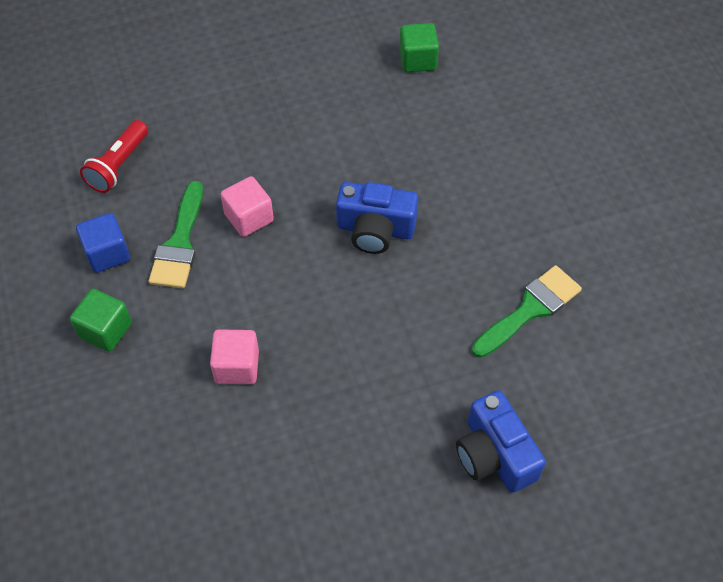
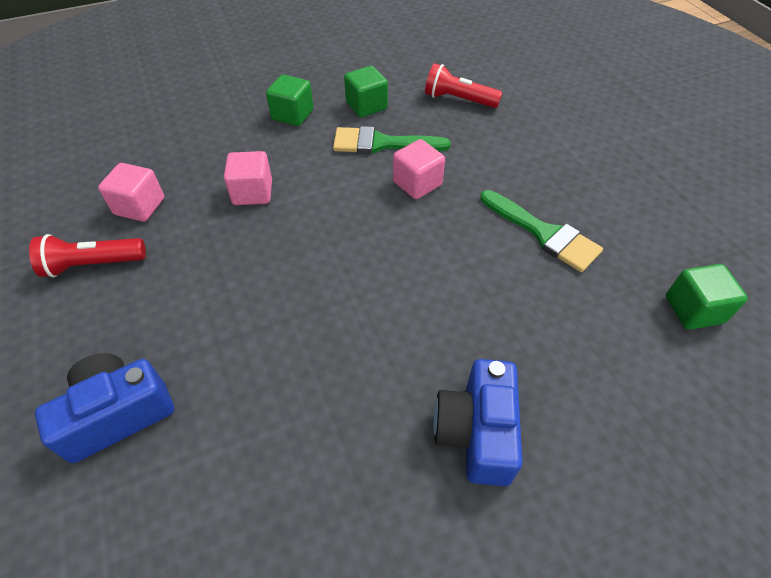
camera: 85 degrees right, 5 degrees down
blue cube [76,213,130,273] -> green cube [344,66,388,117]
blue camera [336,182,418,254] -> blue camera moved to [433,359,523,486]
green brush [472,265,582,358] -> green brush moved to [480,190,603,272]
none -> red flashlight [29,234,146,278]
none -> pink cube [98,163,164,222]

